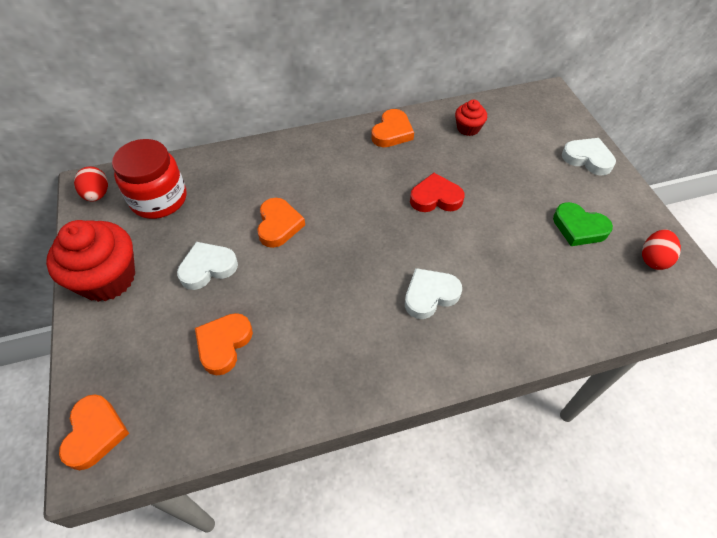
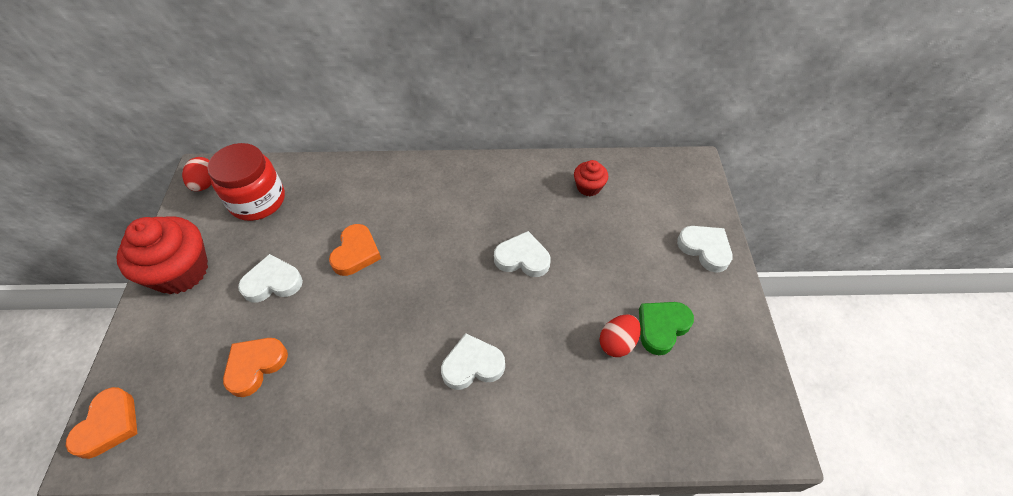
camera: 15 degrees right, 0 degrees up
orange heart [371,109,414,147] -> none
red heart [410,173,465,212] -> white heart [494,231,551,277]
green heart [553,202,613,246] -> green heart turned 90 degrees clockwise [639,302,694,355]
red egg [642,229,681,270] -> red egg moved to [599,315,641,357]

